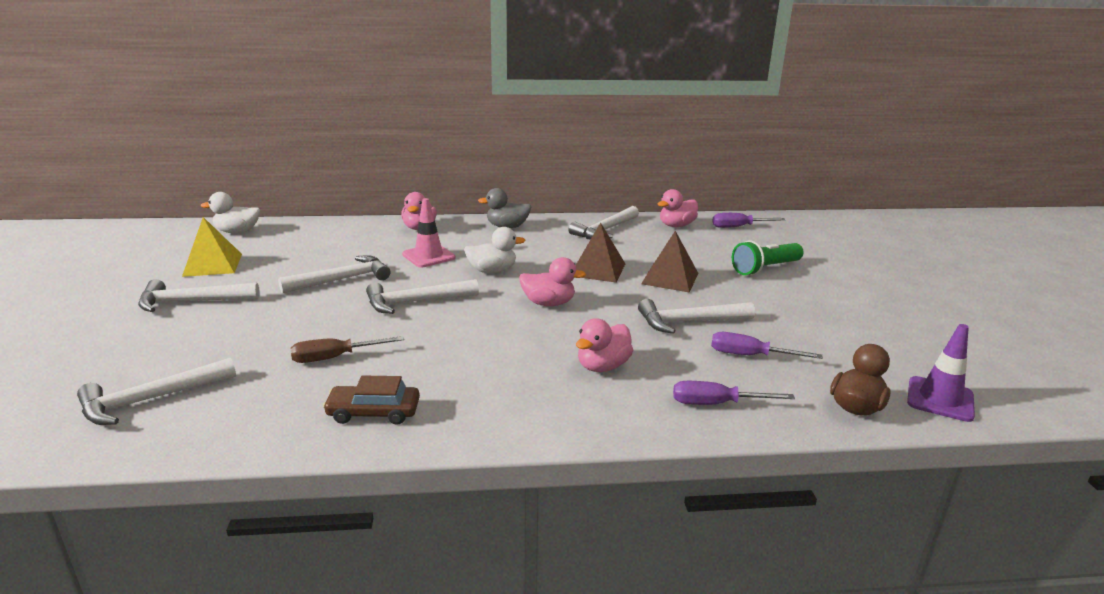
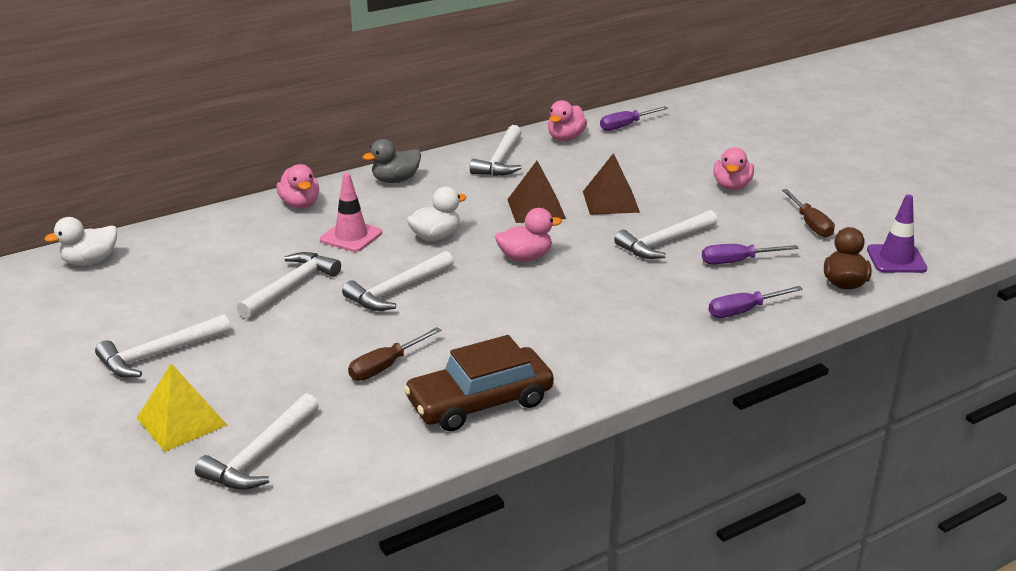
camera: 25 degrees left, 5 degrees up
yellow pyramid [182,217,242,277] -> yellow pyramid moved to [137,363,227,452]
brown car [323,375,420,424] -> brown car [404,335,554,431], size x1.66
pink duck [576,318,633,372] -> pink duck moved to [714,147,754,190]
green flashlight [732,241,804,276] -> none
none -> brown screwdriver [782,189,835,238]

